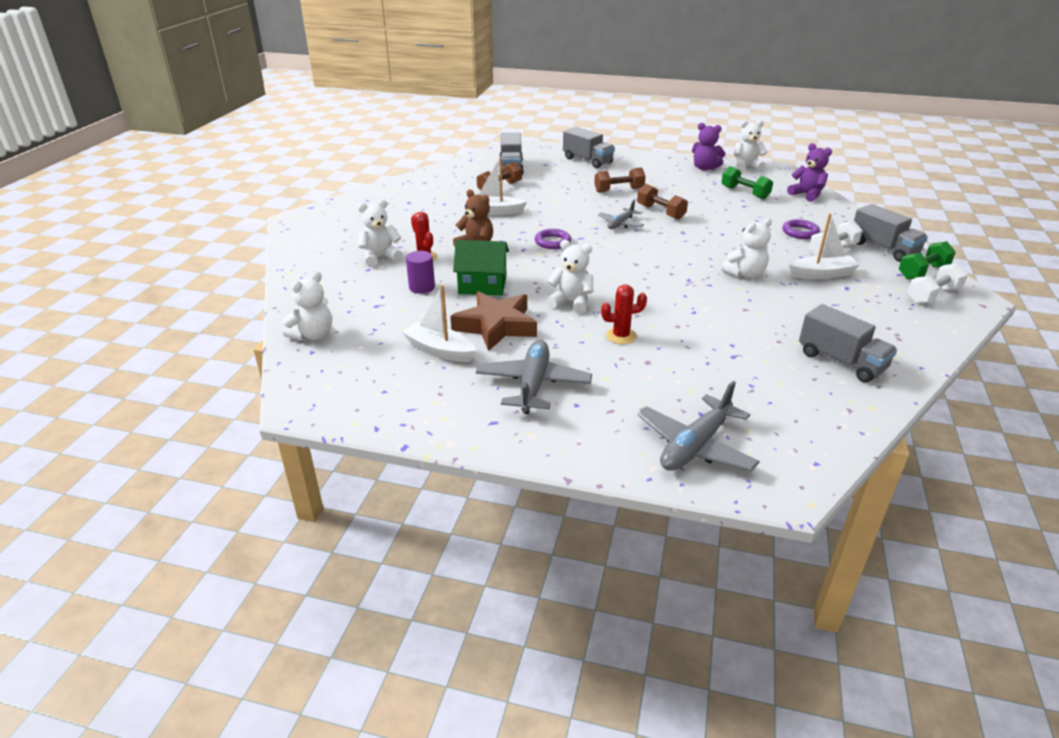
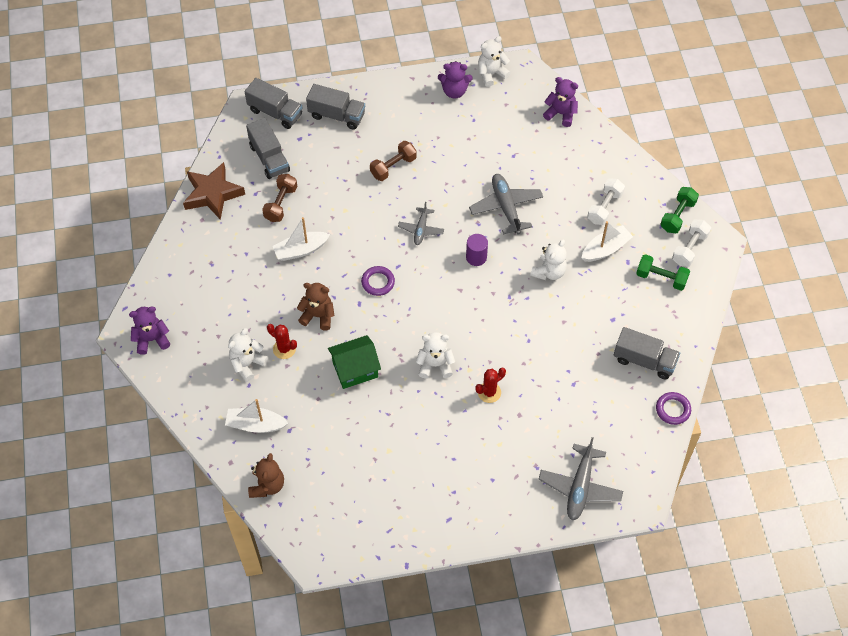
camera: 25 degrees left, 25 degrees up
white teddy bear [283,271,332,341] -> brown teddy bear [248,453,284,498]
white boat [402,285,476,362] -> white boat moved to [225,399,288,433]
purple cylinder [406,251,435,294] -> purple cylinder moved to [466,234,488,266]
brown star [451,291,537,351] -> brown star moved to [183,162,245,220]
grey plane [476,340,592,414] -> grey plane moved to [469,174,543,234]
brown dumbbell [637,184,688,220] -> none
green dumbbell [721,166,773,199] -> green dumbbell moved to [636,254,690,291]
purple ring [782,219,820,239] -> purple ring moved to [656,392,691,425]
grey truck [854,204,928,262] -> grey truck moved to [245,78,302,129]
none -> purple teddy bear [129,307,170,355]

